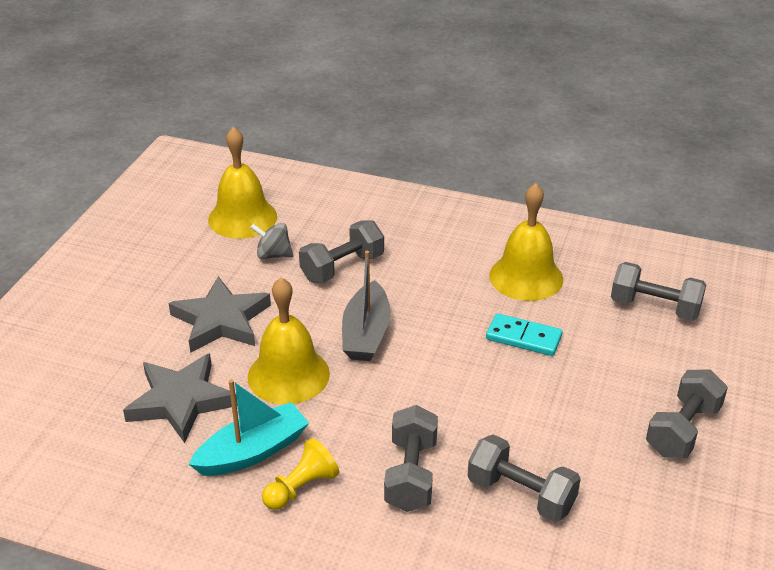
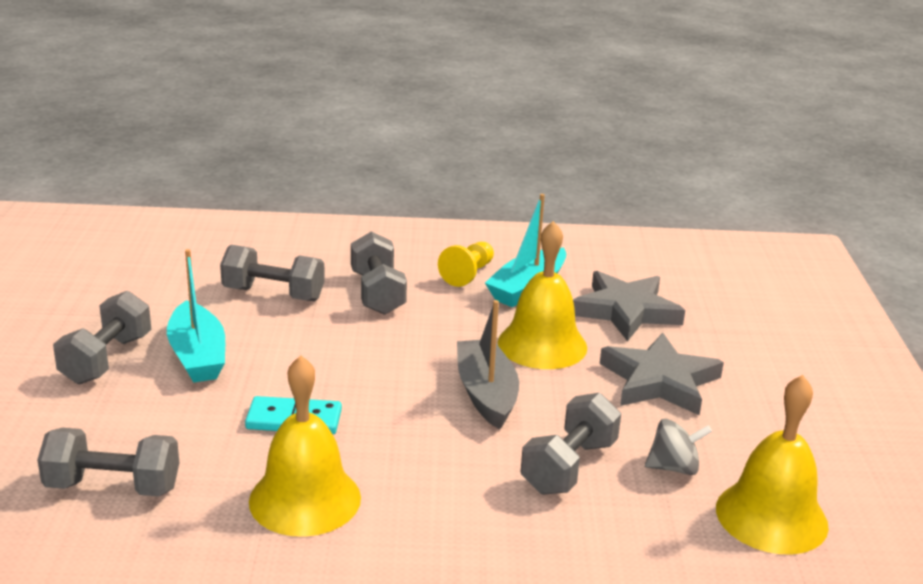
camera: 160 degrees right, 10 degrees down
none -> turquoise boat [167,249,225,383]

